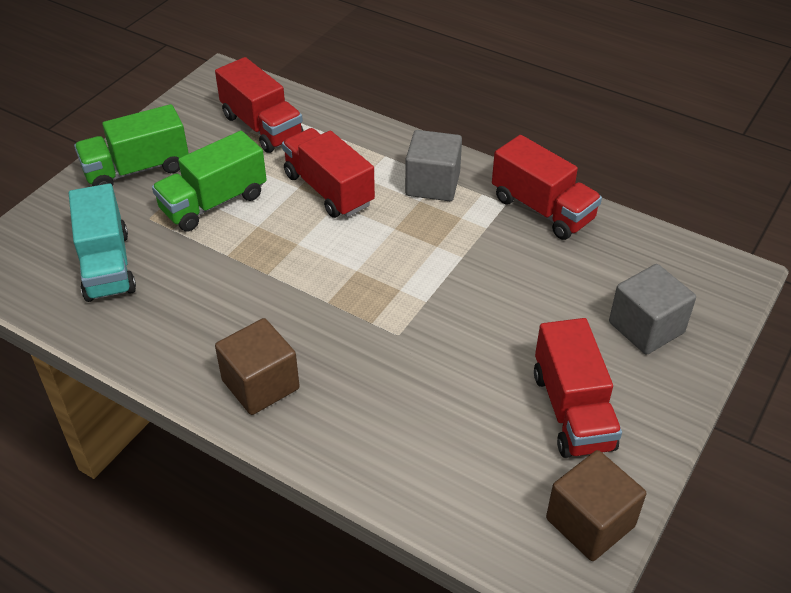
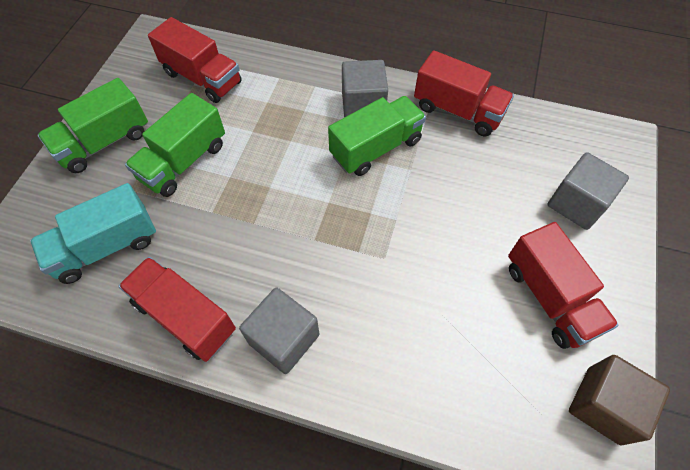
camera: 15 degrees left, 15 degrees up
turquoise truck [69,183,136,302] -> turquoise truck turned 90 degrees clockwise [30,183,156,284]
brown cube [215,318,300,415] -> grey cube [239,287,319,374]
red truck [282,128,375,218] -> red truck moved to [118,257,236,362]
none -> green truck [328,96,426,176]

